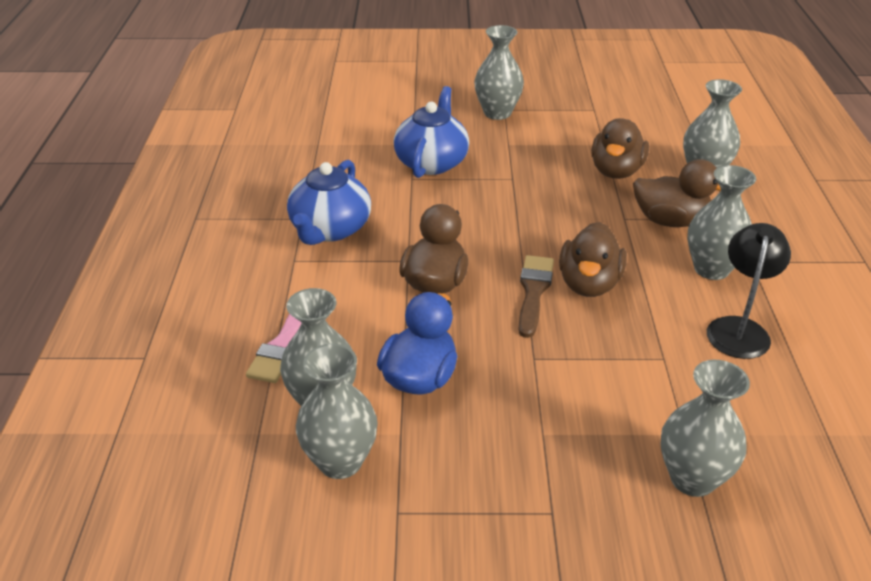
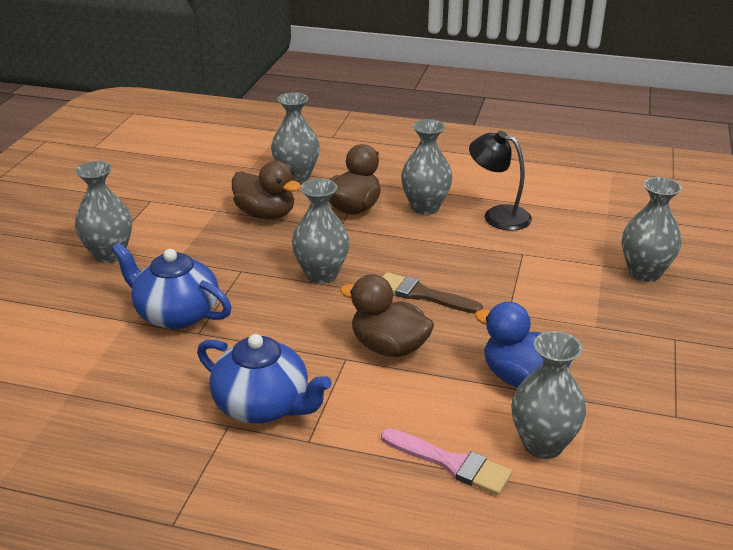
camera: 75 degrees left, 5 degrees down
grey vase [296,343,378,479] -> grey vase moved to [292,179,349,284]
brown duck [559,222,627,297] -> none

